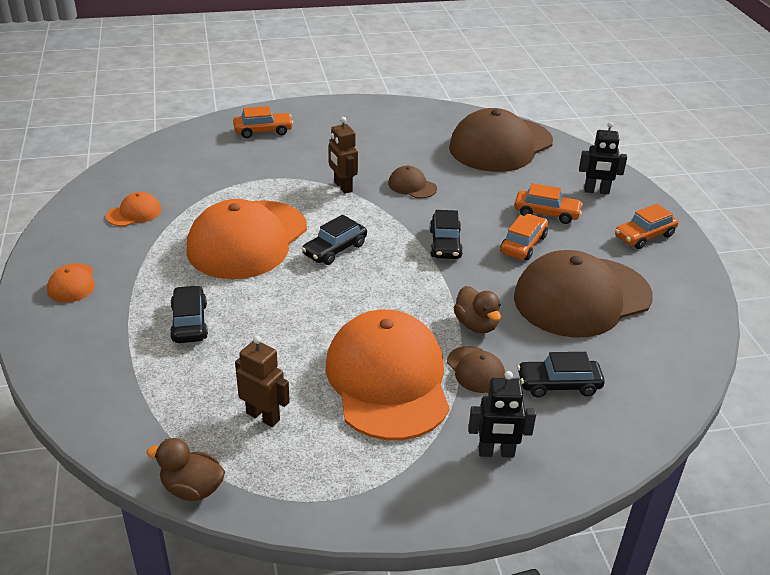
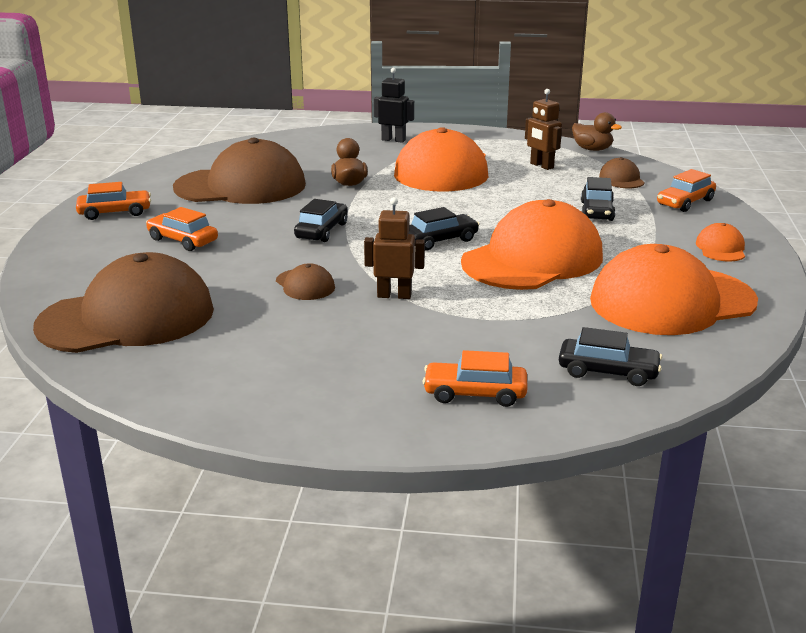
camera: 160 degrees left, 10 degrees down
orange cap [106,192,161,226] -> orange cap [590,244,758,335], size x2.37
brown robot [329,117,358,194] -> brown robot turned 75 degrees counterclockwise [364,197,425,299]
brown cap [447,346,505,393] -> brown cap moved to [599,157,645,188]
orange car [500,214,548,260] -> orange car moved to [657,169,716,212]
black car [517,352,605,397] -> black car moved to [559,327,663,386]
black robot [579,122,627,194] -> none

